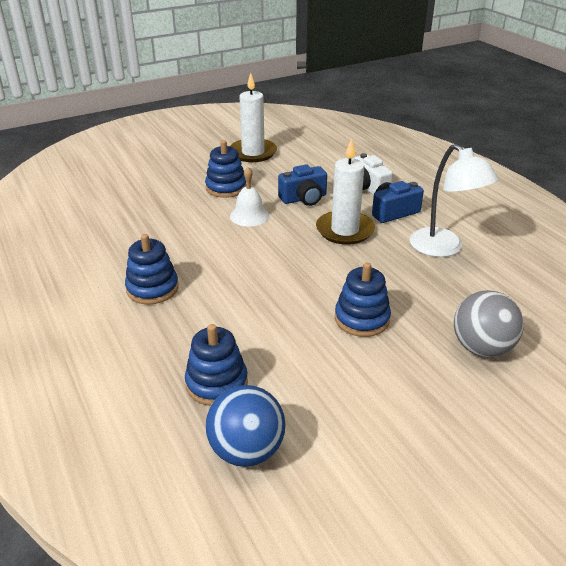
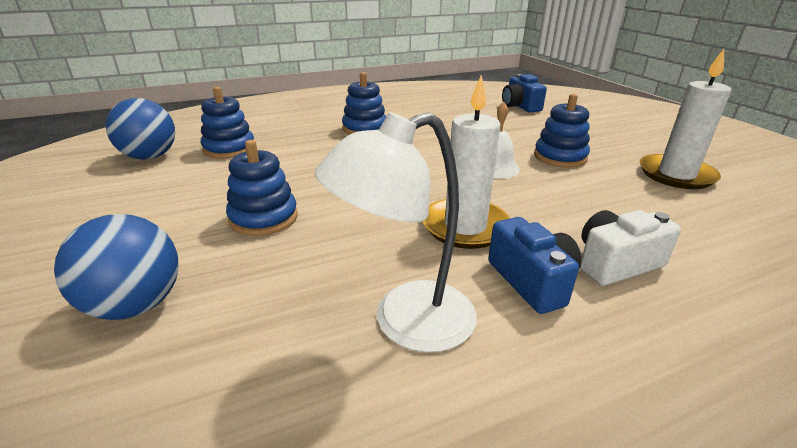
camera: 95 degrees right, 5 degrees down
blue camera [278,164,327,206] -> blue camera moved to [502,74,547,113]
grey ball [454,290,524,357] -> blue ball [54,214,179,320]

